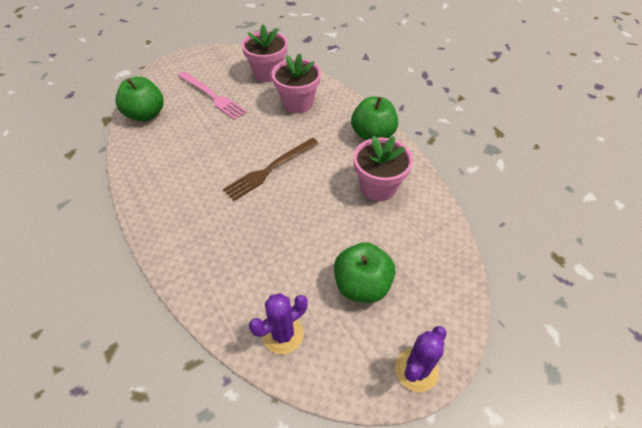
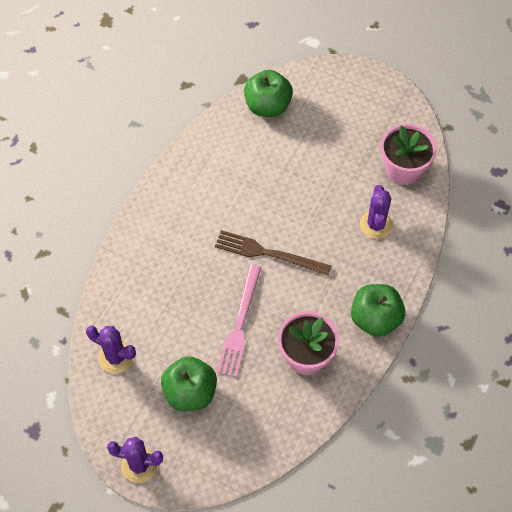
camera: 60 degrees right, 10 degrees up
pink fork [178,71,247,120] -> pink fork moved to [217,265,261,377]
pink flower pot [272,54,321,113] -> purple cactus [360,185,393,239]

